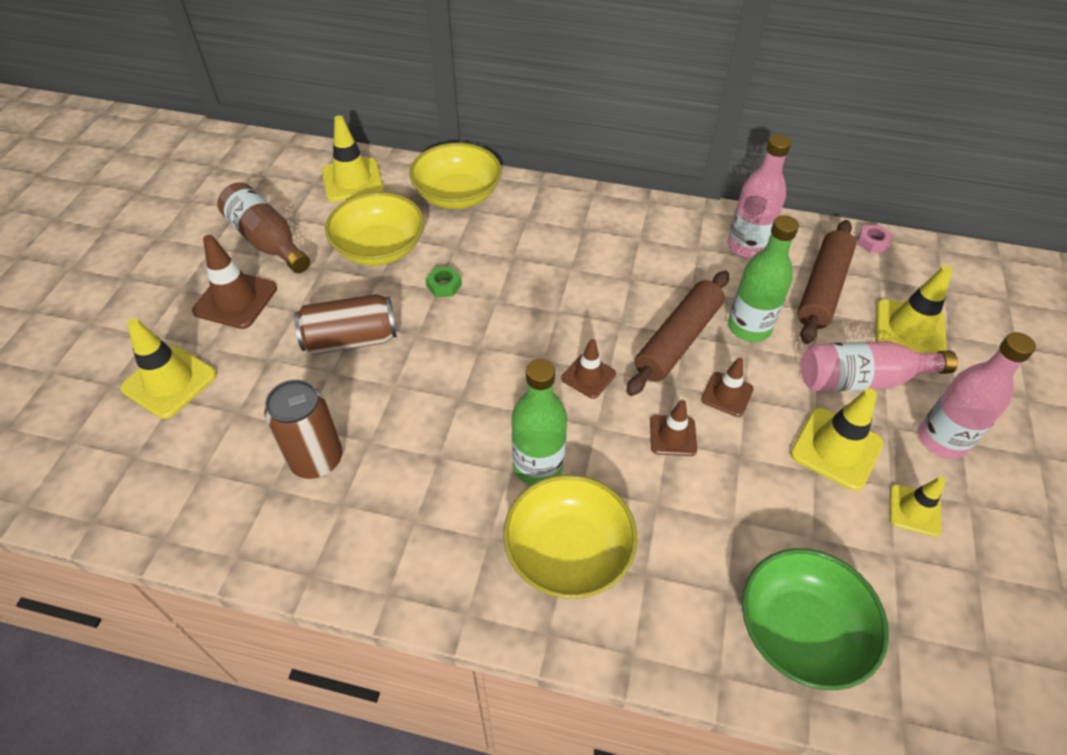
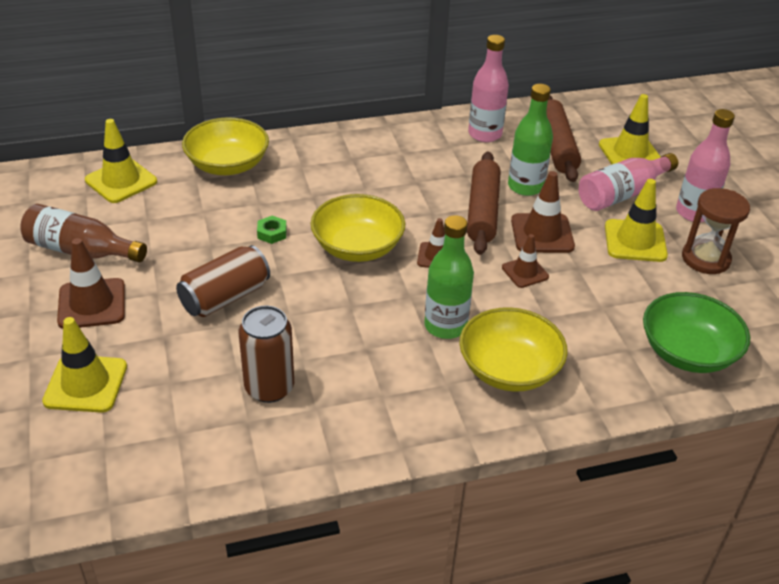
camera: 30 degrees left, 10 degrees down
yellow bowl [325,192,424,266] -> yellow bowl moved to [311,194,405,262]
brown traffic cone [701,358,754,417] -> brown traffic cone [511,171,575,253], size x1.63
pink nut [857,225,893,253] -> none
yellow traffic cone [889,477,945,537] -> brown hourglass [682,188,750,274]

